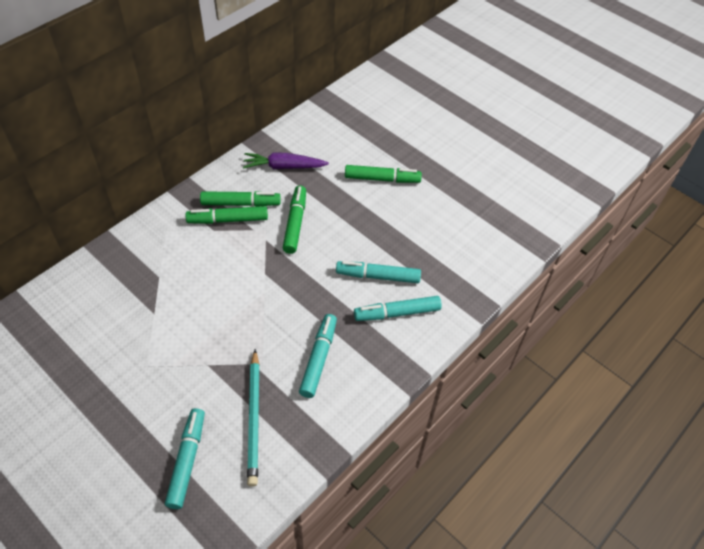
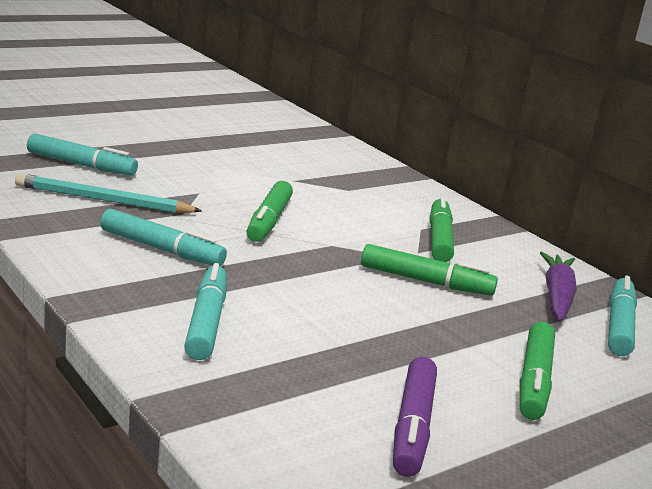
camera: 100 degrees right, 30 degrees down
green marker [200,191,281,207] -> green marker moved to [246,181,293,242]
turquoise marker [336,261,421,283] -> turquoise marker moved to [608,276,637,356]
none -> purple marker [393,357,437,477]

